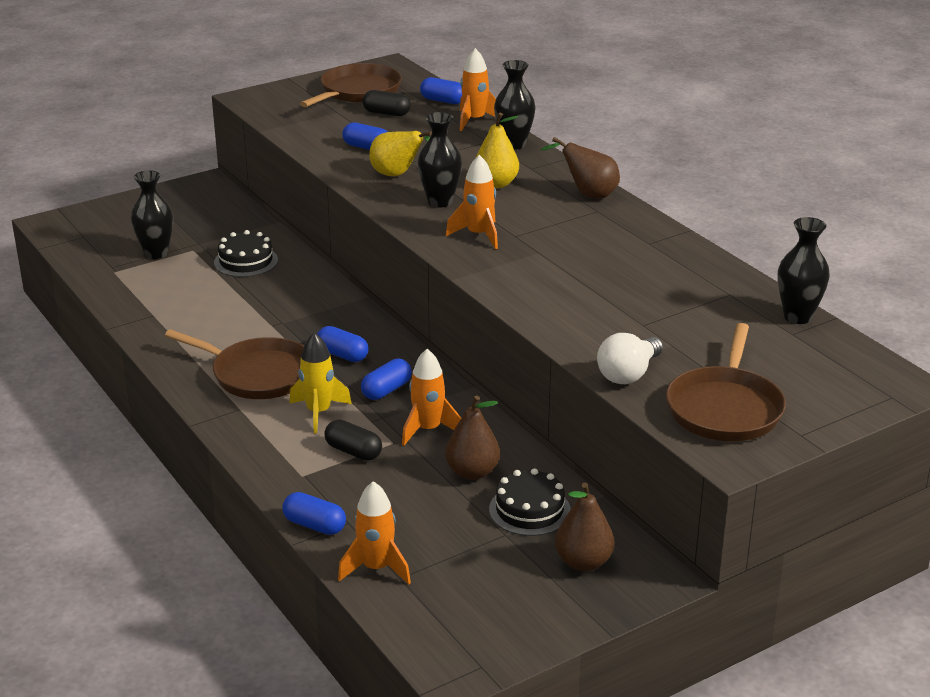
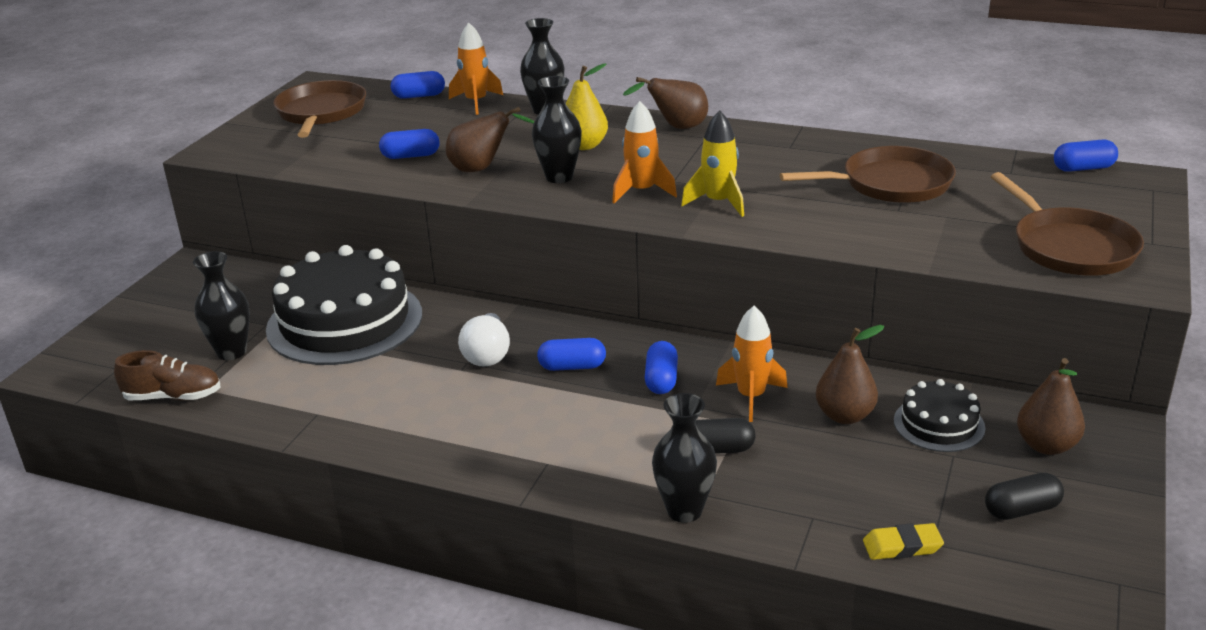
camera: 35 degrees left, 0 degrees up
brown pan [165,329,304,399] -> brown pan moved to [780,146,956,203]
black cake [214,230,278,277] -> black cake [266,245,422,365], size x2.03
blue capsule [282,492,346,535] -> blue capsule moved to [1054,139,1118,172]
yellow rocket [289,332,352,433] -> yellow rocket moved to [681,110,744,217]
orange rocket [338,481,411,585] -> yellow eraser [863,523,944,560]
black capsule [362,90,411,116] -> black capsule moved to [985,472,1064,520]
yellow pear [369,131,432,176] -> brown pear [446,107,535,172]
white light bulb [597,333,663,384] -> white light bulb moved to [458,313,510,367]
black vase [778,217,830,324] -> black vase moved to [652,393,717,523]
none -> brown shoe [114,350,221,401]

